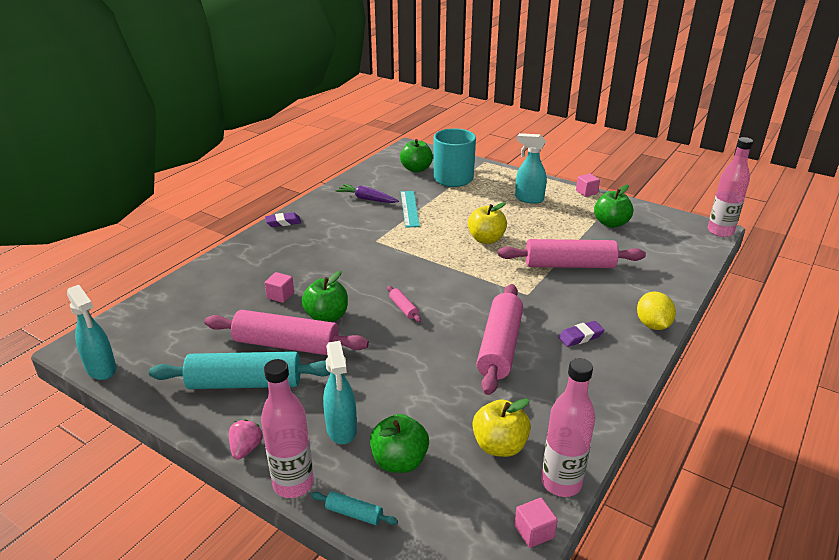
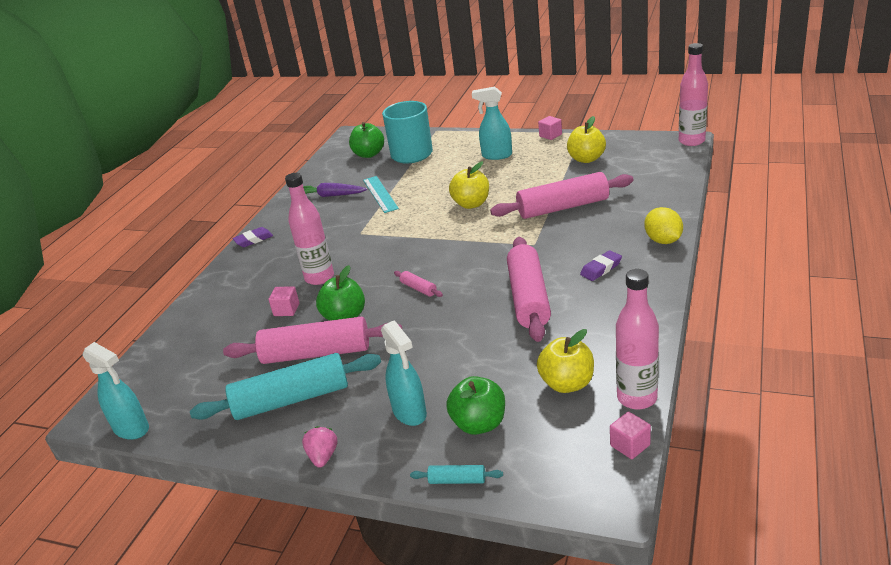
camera: 10 degrees left, 0 degrees up
pink bottle [261,359,314,498] -> pink bottle moved to [285,173,334,285]
green apple [594,184,633,228] -> yellow apple [567,116,606,163]

